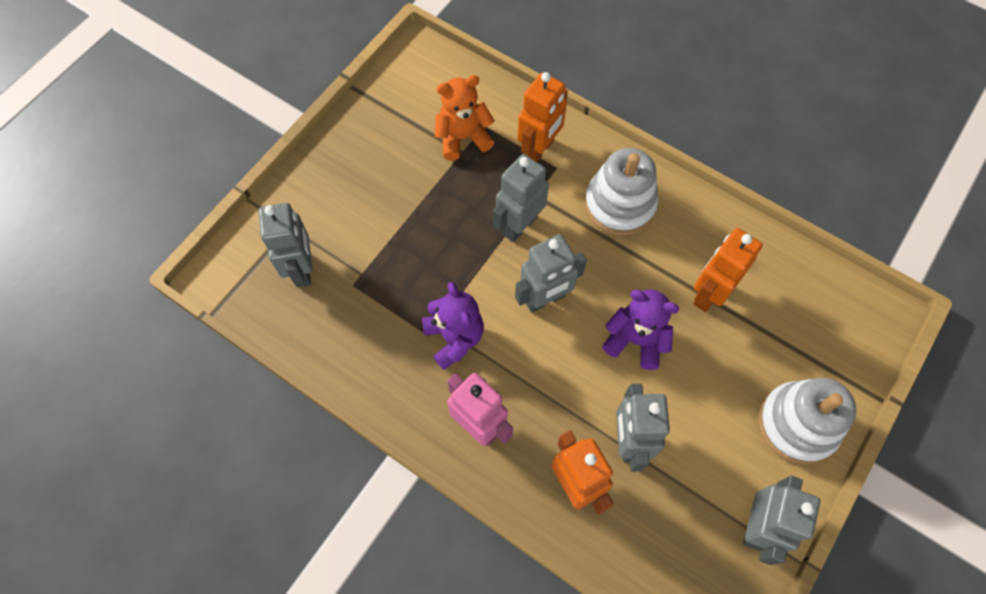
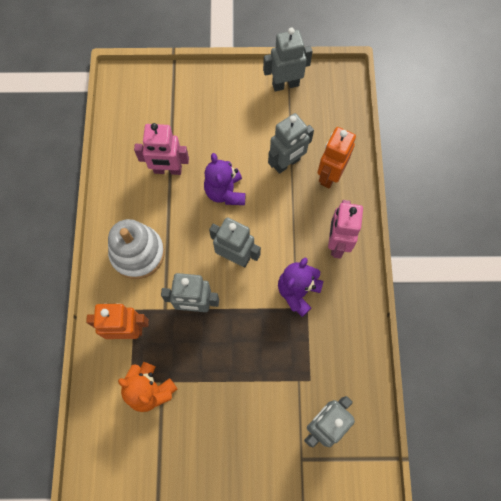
camera: 125 degrees left, 5 degrees up
orange robot [694,228,763,312] -> pink robot [134,123,189,175]
white stacking toy [758,378,856,464] -> none

